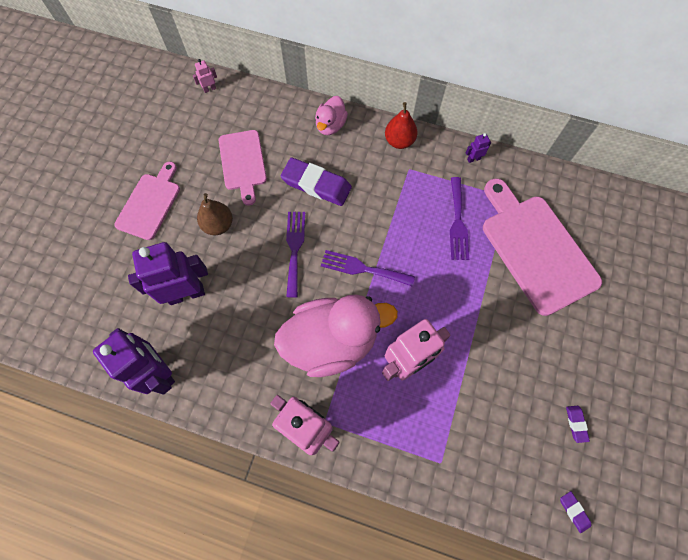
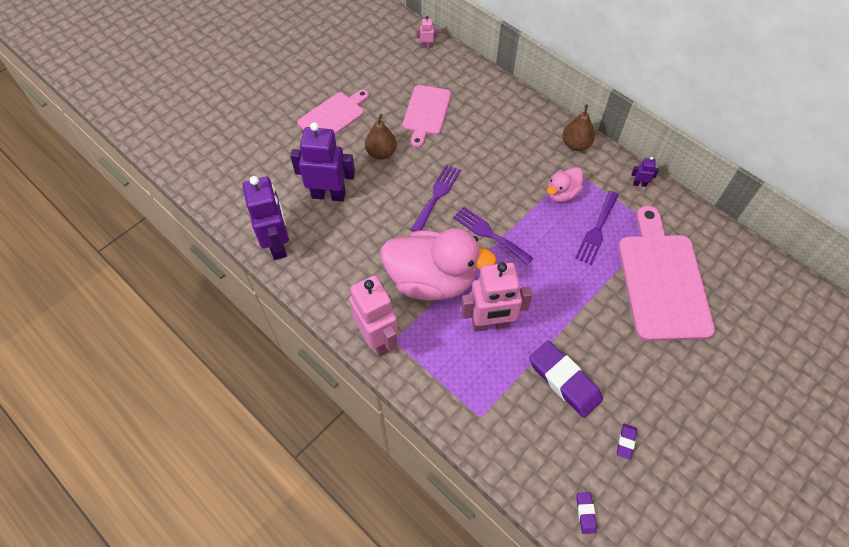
camera: 25 degrees right, 10 degrees down
purple eraser [281,157,352,206] -> purple eraser moved to [529,341,603,418]
pink duck [315,96,348,135] -> pink duck moved to [547,167,583,202]
red pear [385,102,417,149] -> brown pear [562,105,595,151]

